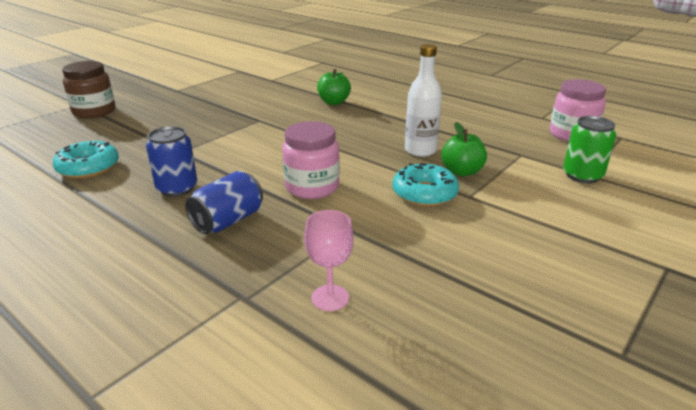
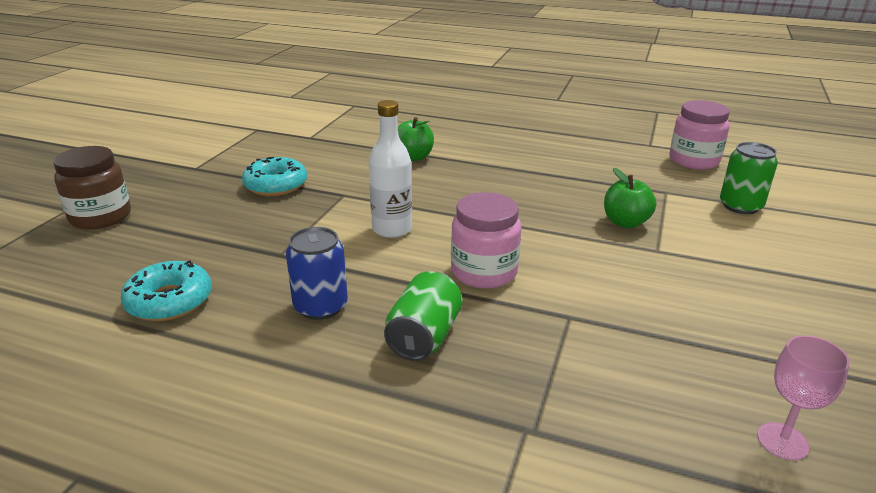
camera: 20 degrees left, 0 degrees up
blue can [185,171,263,234] -> green can [384,271,463,361]
pink goblet [304,210,354,311] -> pink goblet moved to [757,335,850,460]
turquoise donut [392,163,459,207] -> turquoise donut moved to [242,157,307,196]
white bottle [405,44,442,157] -> white bottle moved to [369,100,412,238]

